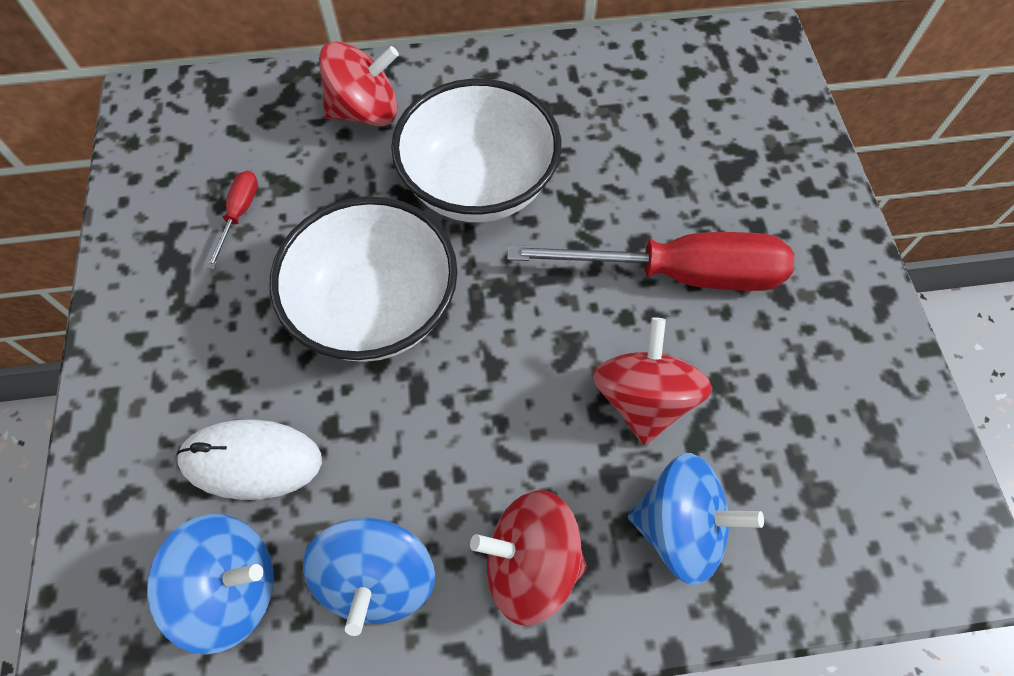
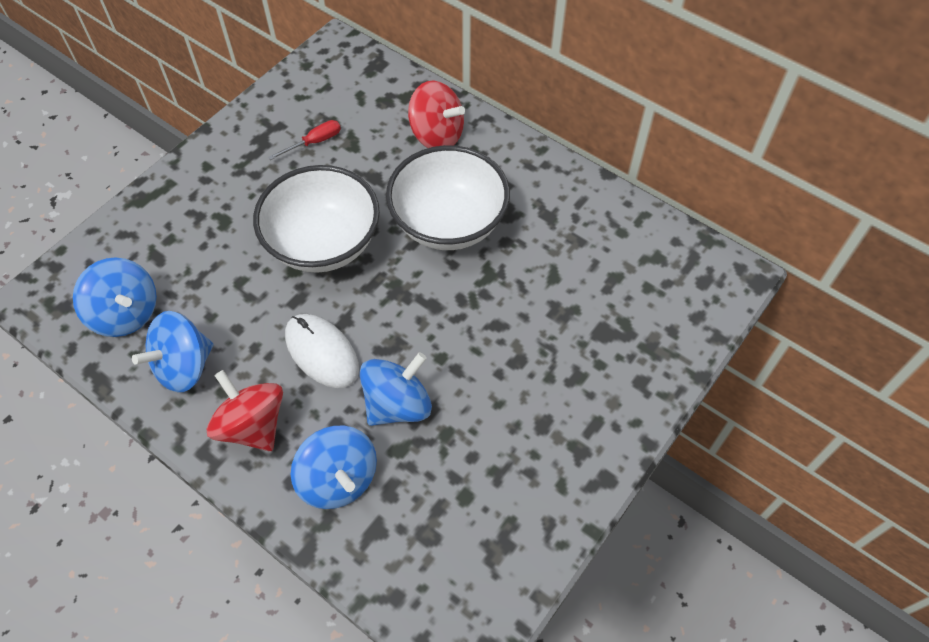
camera: 45 degrees right, 5 degrees down
white mouse [177,419,322,500] -> white mouse moved to [285,314,359,388]
red screwdriver [507,232,795,291] -> none
red spinning top [593,317,713,445] -> blue spinning top [360,352,432,426]

